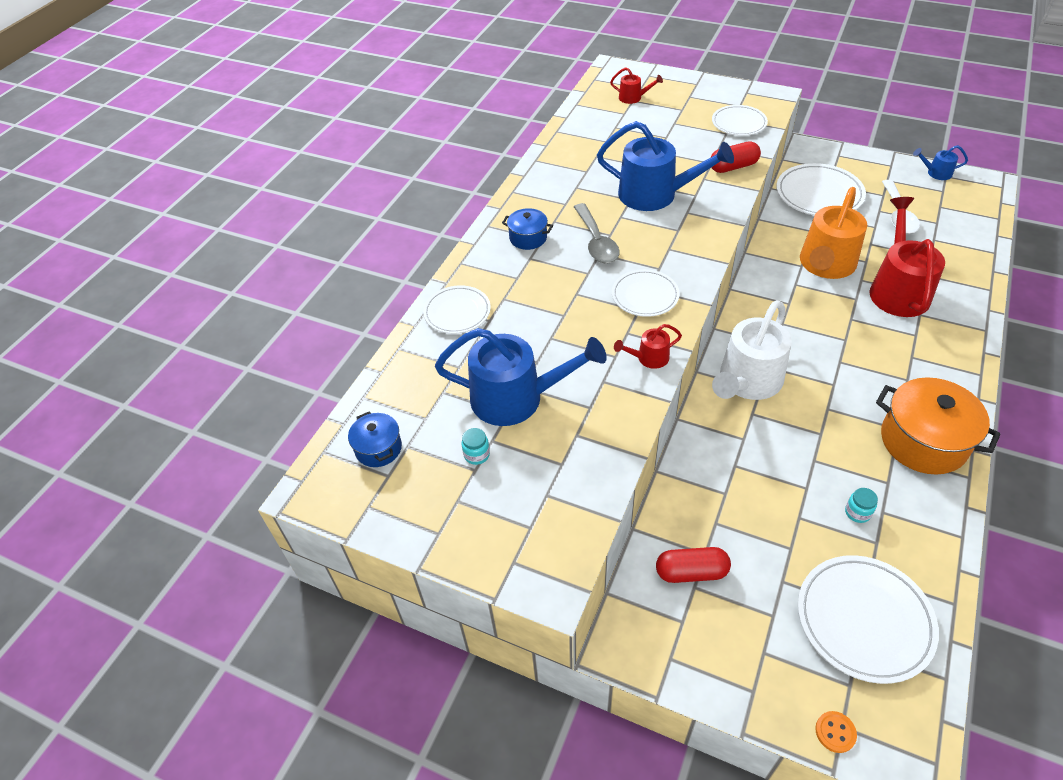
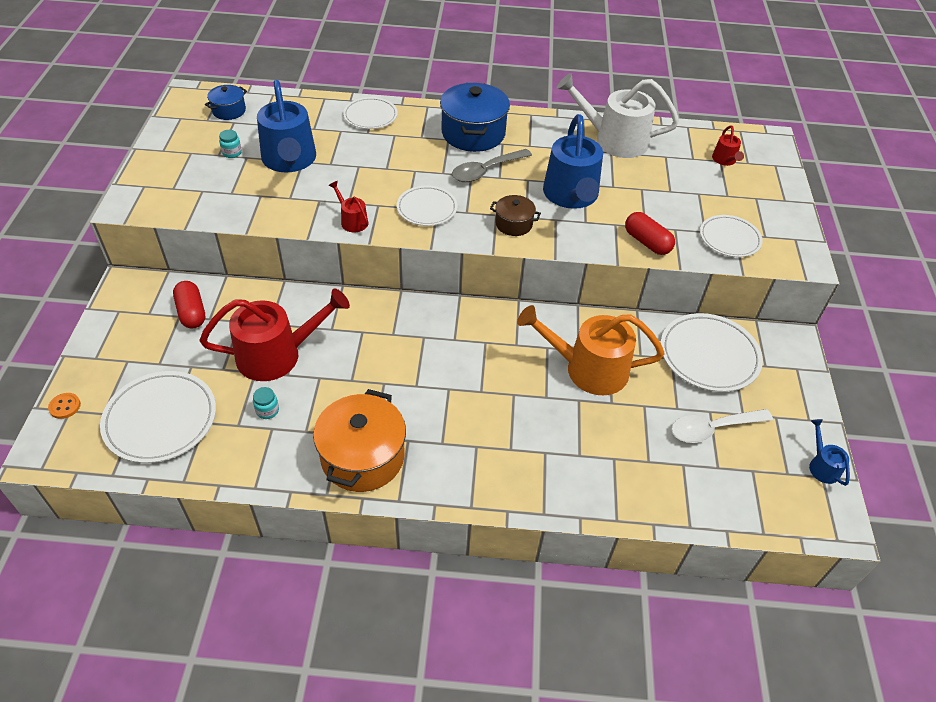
camera: 65 degrees right, 0 degrees up
blue pot [502,208,553,250] -> blue pot [440,83,510,152], size x1.91
white watering can [712,300,792,400] -> white watering can moved to [556,73,679,158]
red watering can [869,197,945,317] -> red watering can moved to [200,289,350,381]
none -> brown pot [490,195,541,236]

